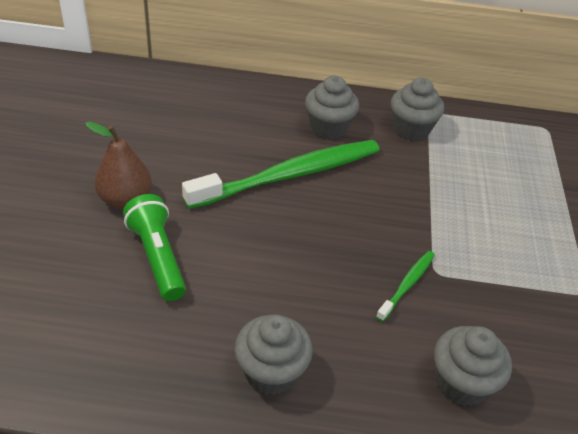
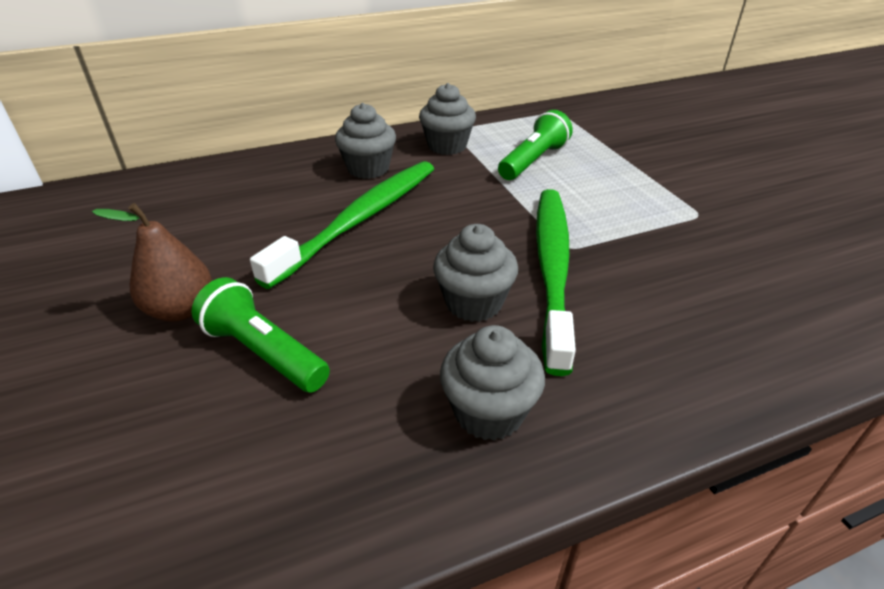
camera: 25 degrees left, 5 degrees down
green toothbrush [376,251,435,322] -> green toothbrush [536,189,576,376], size x2.27
grey cupcake [434,326,512,406] -> grey cupcake moved to [433,224,518,322]
none -> green flashlight [498,110,573,180]

